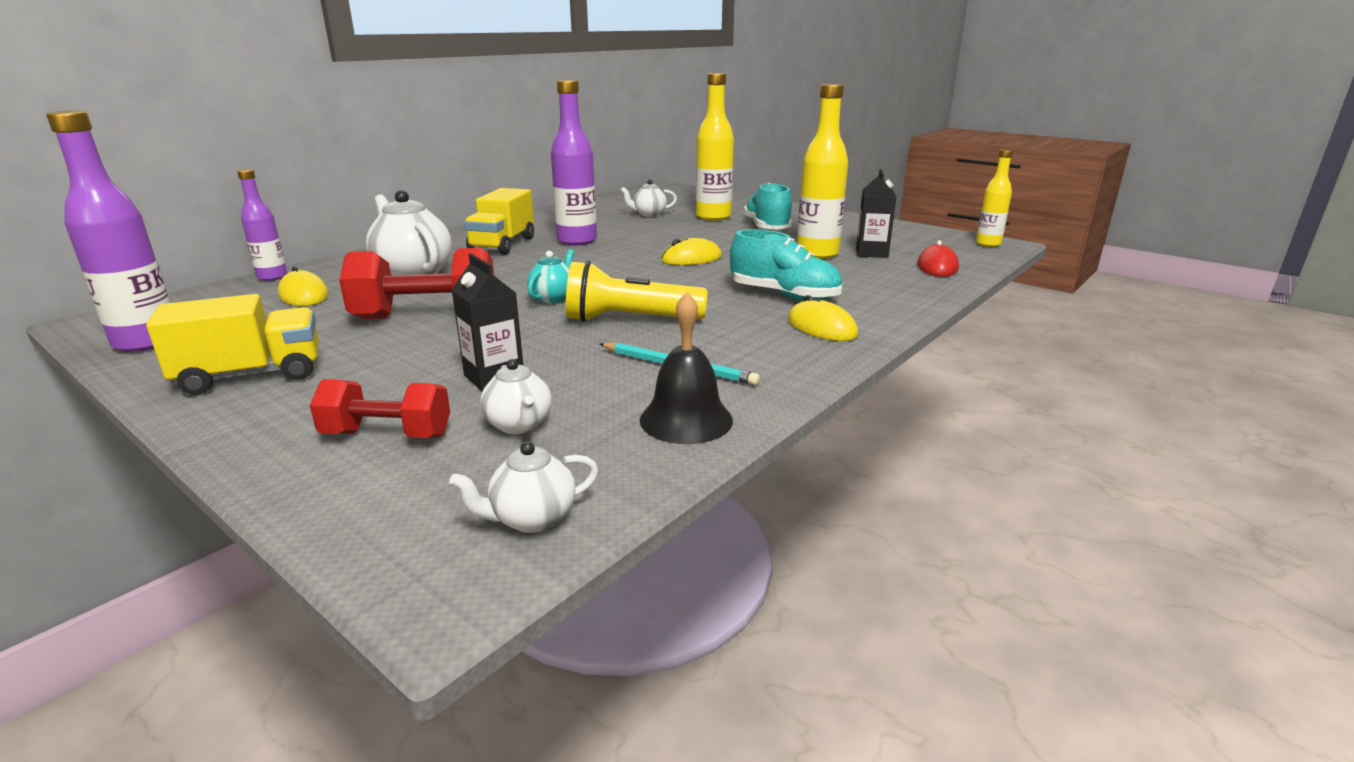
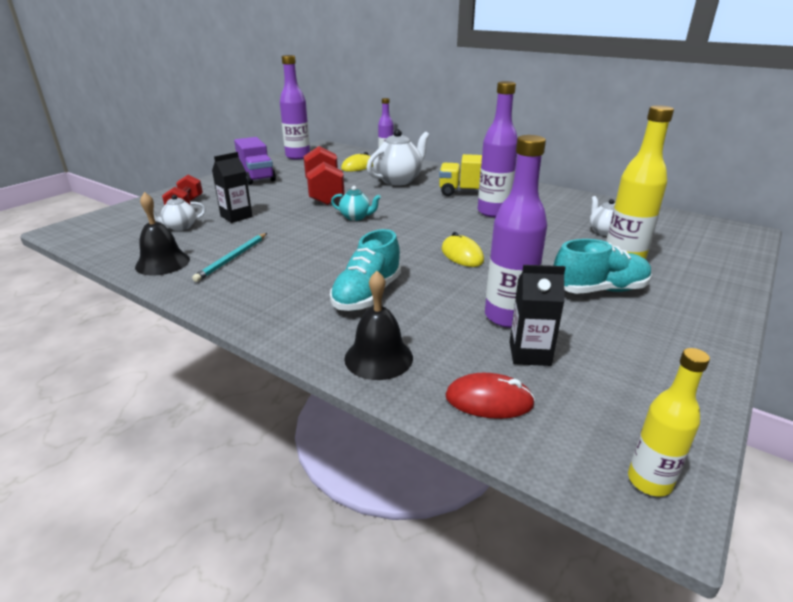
camera: 85 degrees right, 5 degrees up
yellow truck [146,294,319,395] -> purple truck [234,137,276,185]
white teapot [449,441,598,533] -> none
yellow flashlight [566,261,707,322] -> none
yellow mouse [788,295,858,341] -> none
yellow bottle [797,83,848,259] -> purple bottle [485,135,547,328]
none -> black bell [344,271,413,380]

